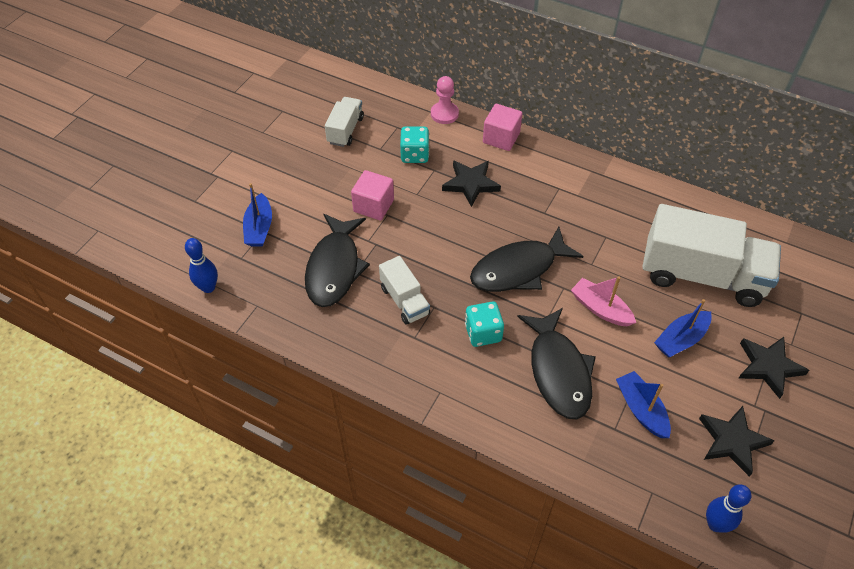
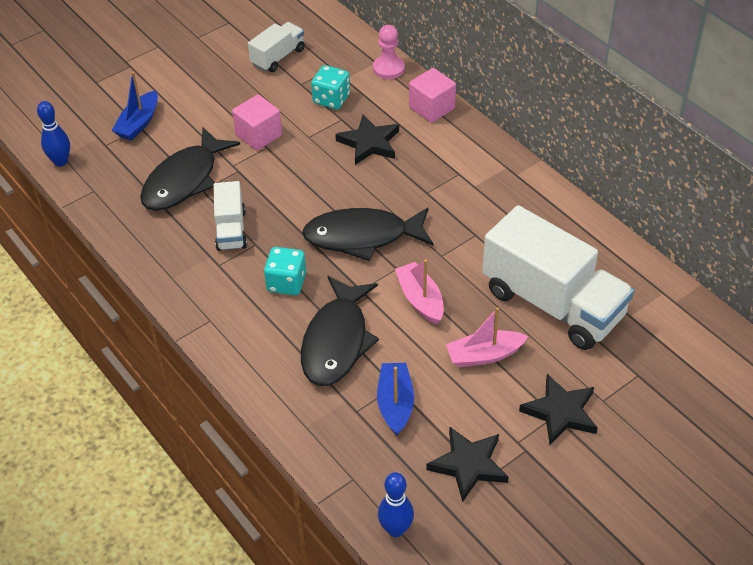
camera: 25 degrees right, 5 degrees down
blue boat [654,299,712,358] -> pink boat [446,307,528,367]

